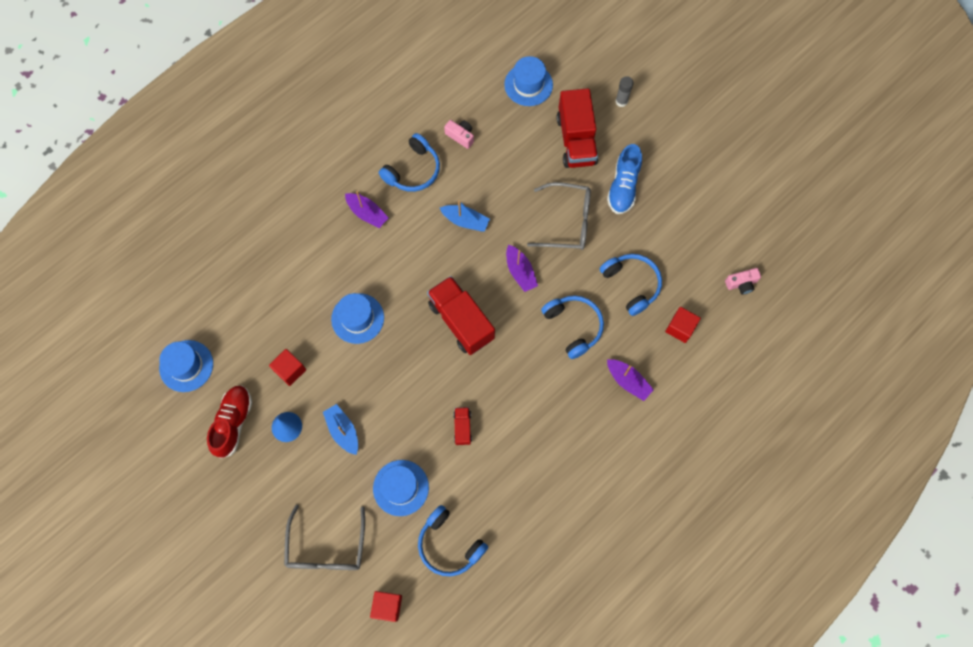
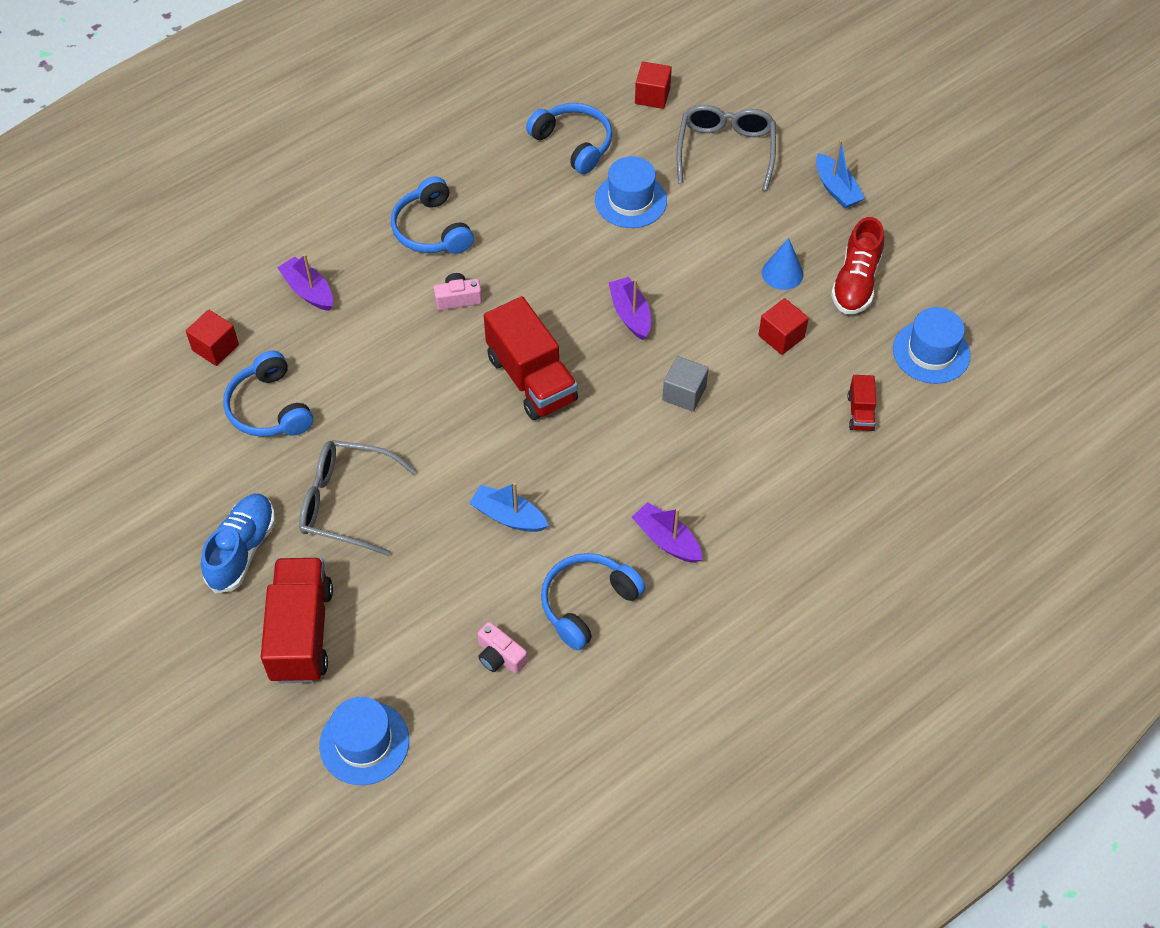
camera: 175 degrees left, 15 degrees down
blue boat [323,404,358,455] -> blue boat moved to [816,140,865,208]
blue hat [331,293,384,344] -> grey cube [662,356,709,412]
red truck [453,407,472,445] -> red truck moved to [848,375,876,431]
purple boat [506,244,538,292] -> purple boat moved to [609,277,651,340]
blue headphones [541,296,604,359] -> blue headphones moved to [391,177,474,254]
grey glue stick [616,76,633,107] -> none
pink camera [725,268,761,295] -> pink camera moved to [434,273,482,310]

